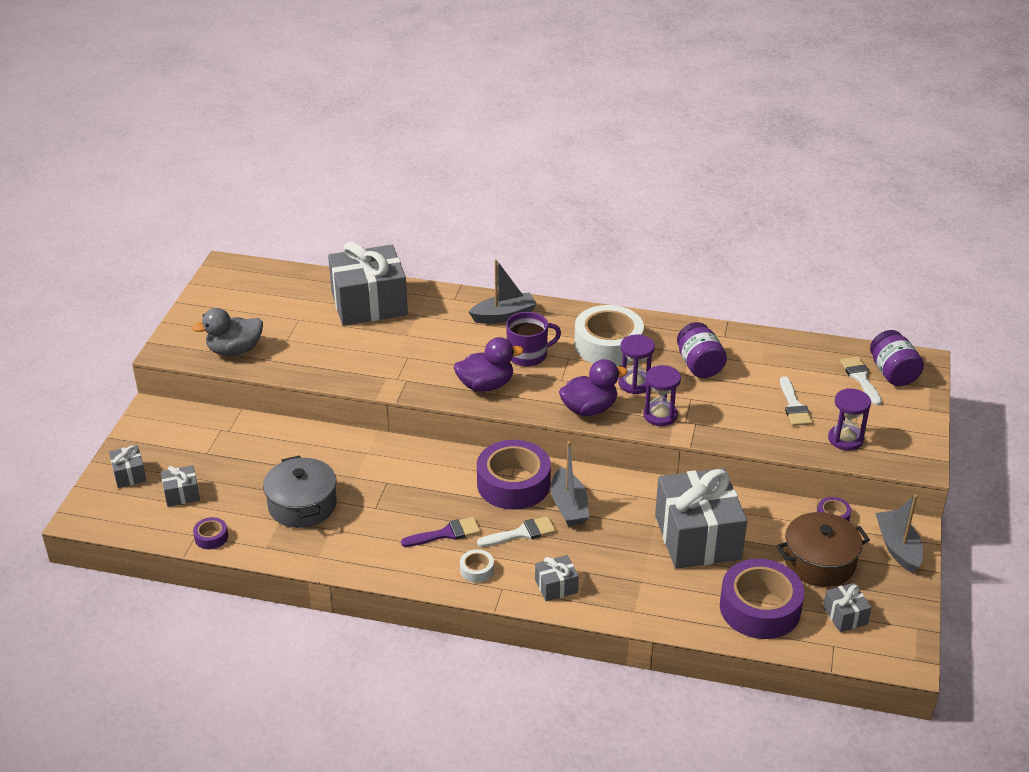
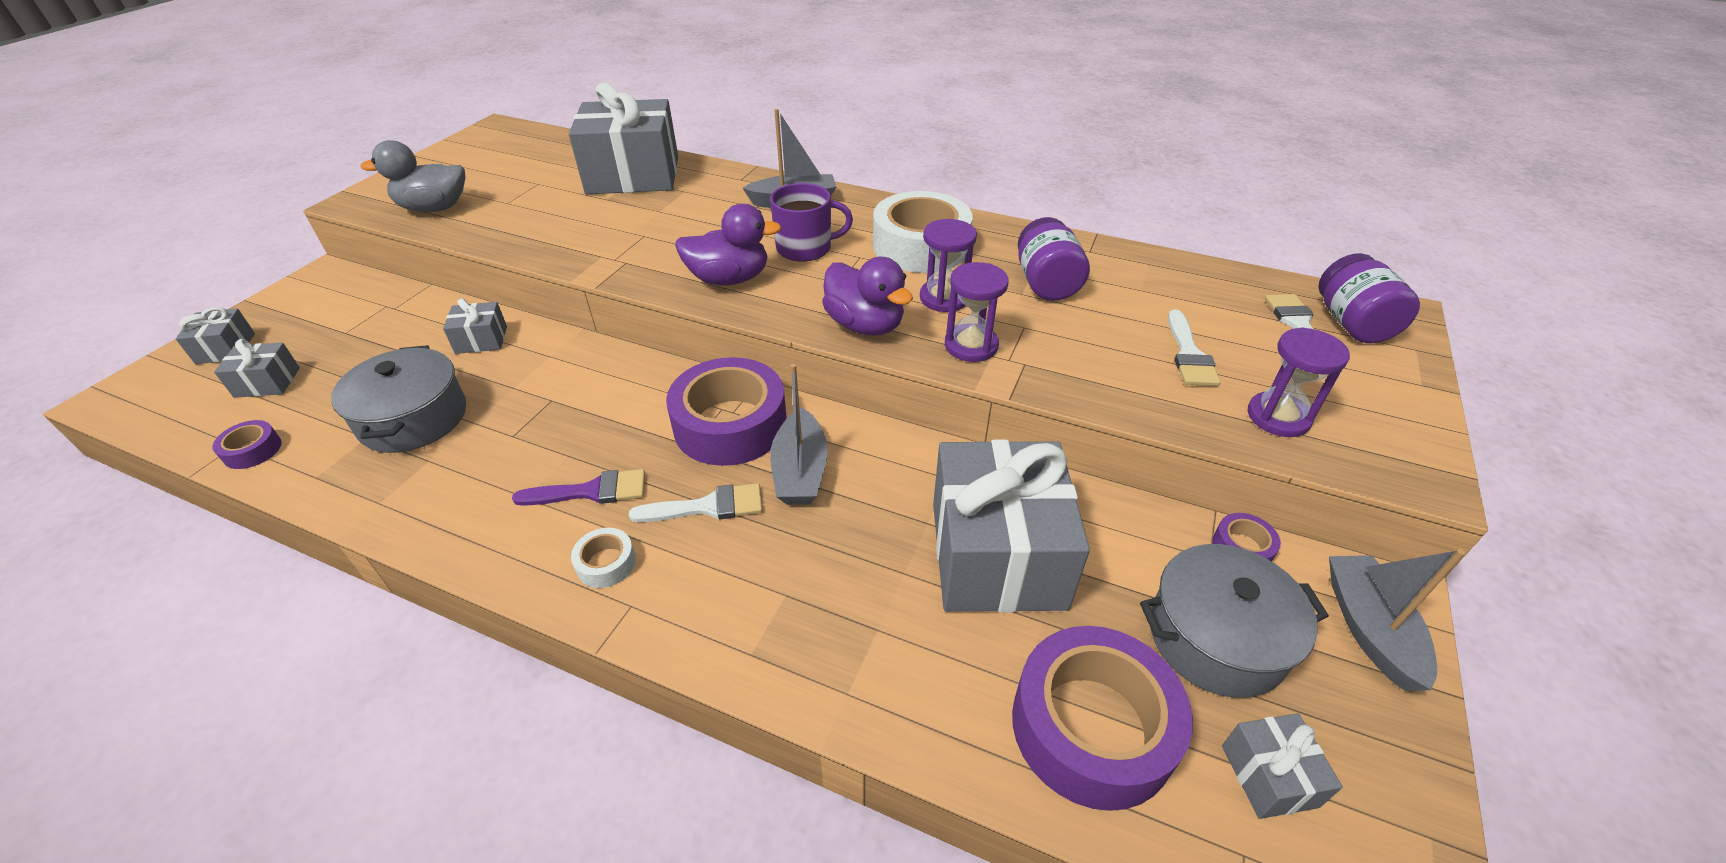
camera: 10 degrees right, 5 degrees up
grey gift [535,555,579,601] -> grey gift moved to [443,298,507,354]
purple duck [559,359,628,416] -> purple duck turned 60 degrees clockwise [822,257,913,336]
brown pot [777,512,870,587] -> grey pot [1140,544,1329,698]

